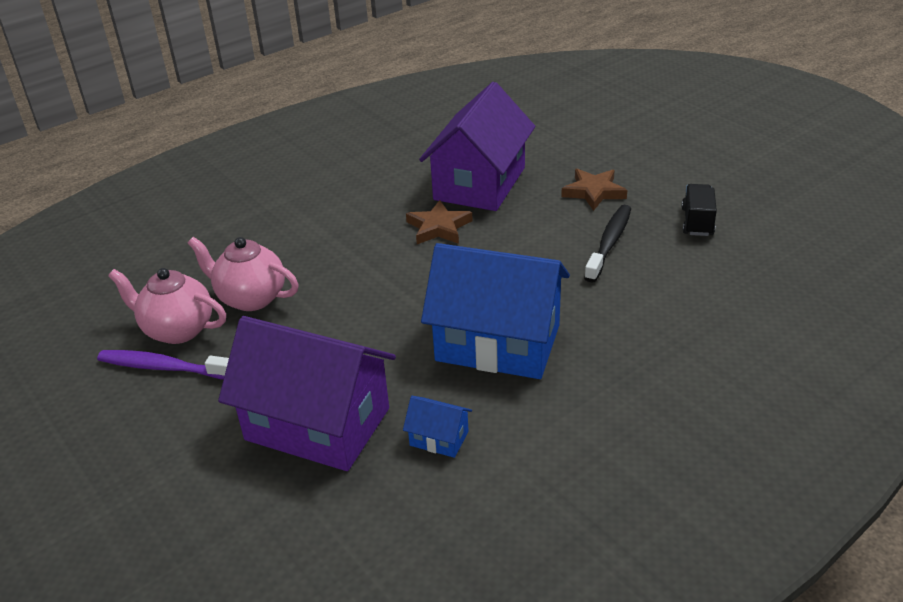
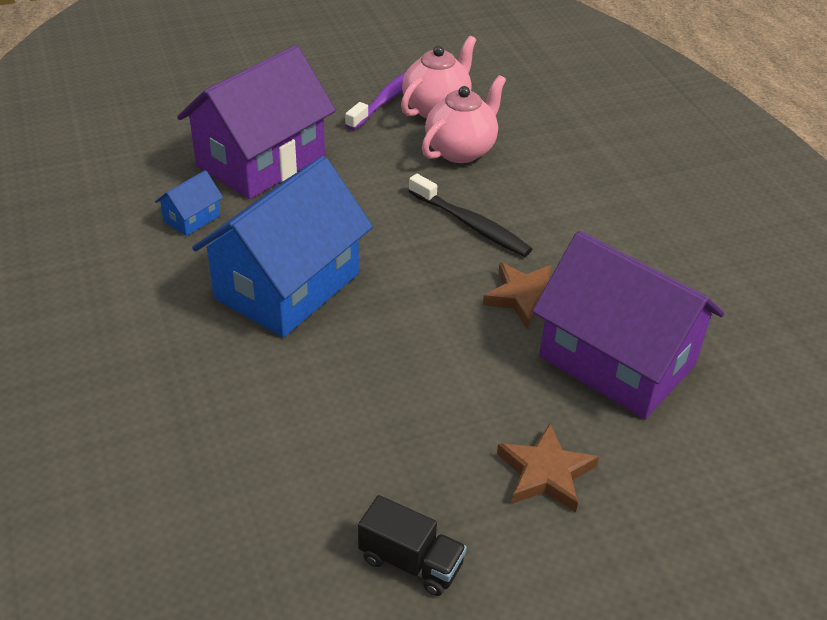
camera: 105 degrees right, 5 degrees up
black toothbrush [584,205,631,282] -> black toothbrush moved to [409,174,532,257]

